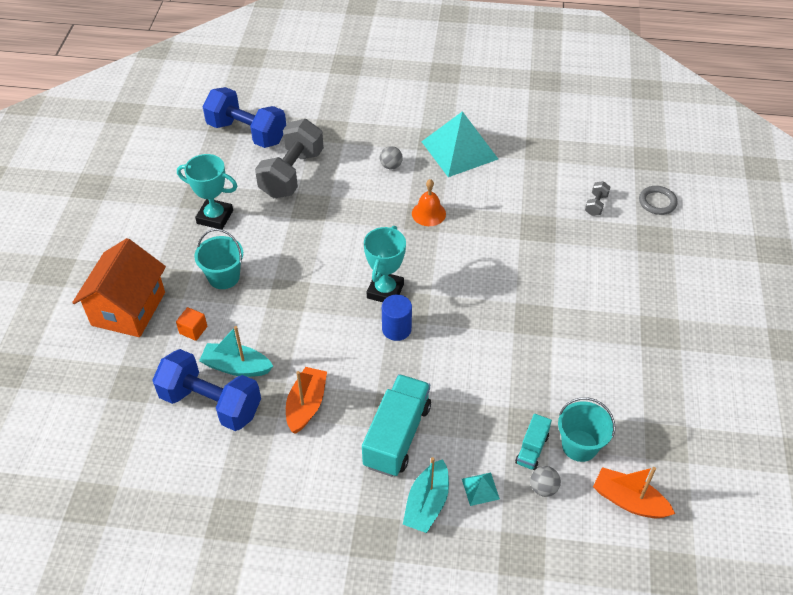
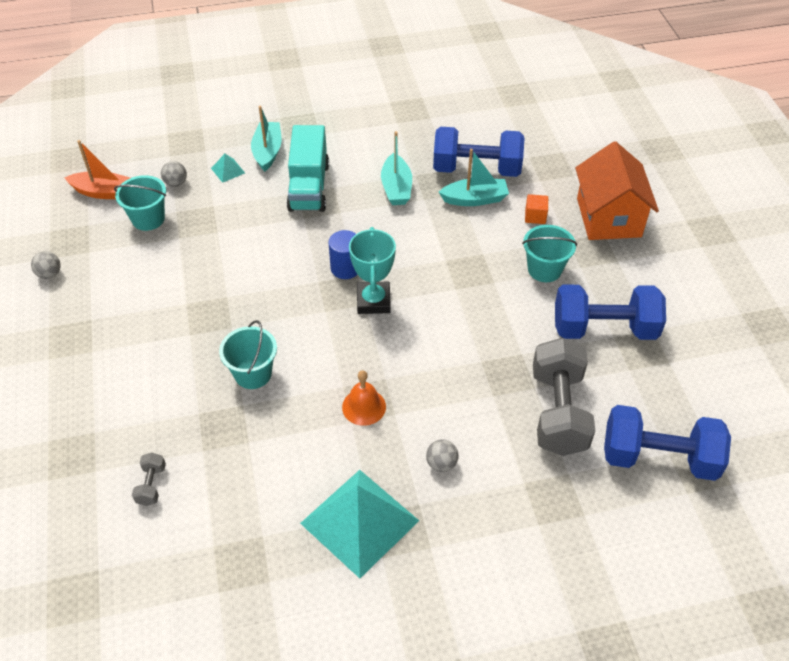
camera: 160 degrees right, 0 degrees up
turquoise trophy [177,154,237,229] -> blue dumbbell [555,285,666,340]
orange boat [286,367,327,434] -> turquoise boat [381,131,412,205]
turquoise truck [515,414,552,470] -> none
grey ring [639,186,678,215] -> none
none -> grey ball [31,251,60,279]
none -> turquoise bucket [219,320,277,389]

